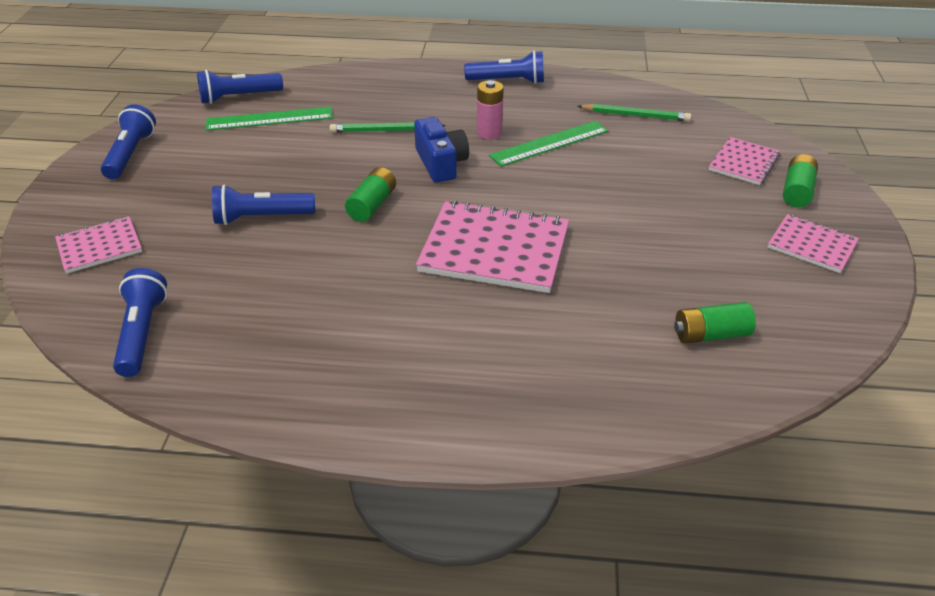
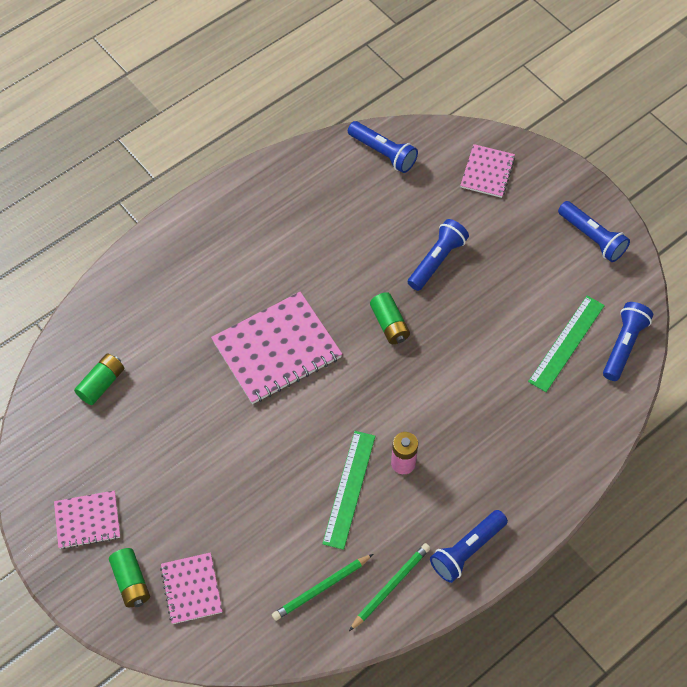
camera: 135 degrees right, 20 degrees up
green pencil [330,122,446,133] -> green pencil moved to [349,543,430,631]
blue camera [414,117,469,182] -> none

